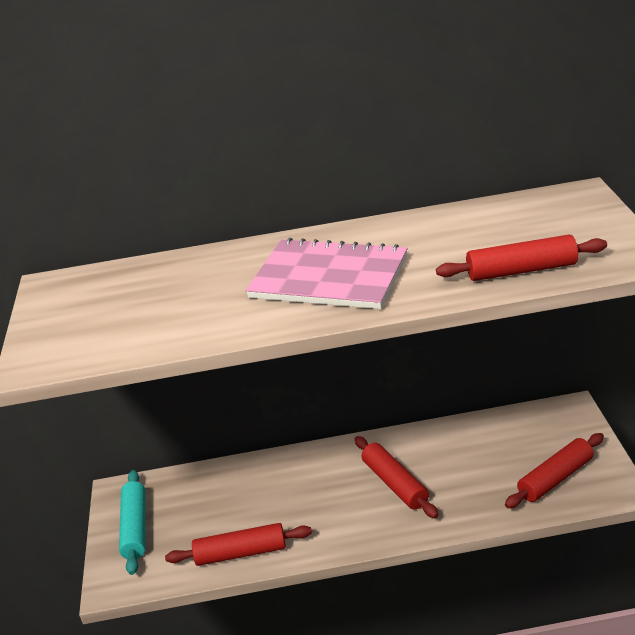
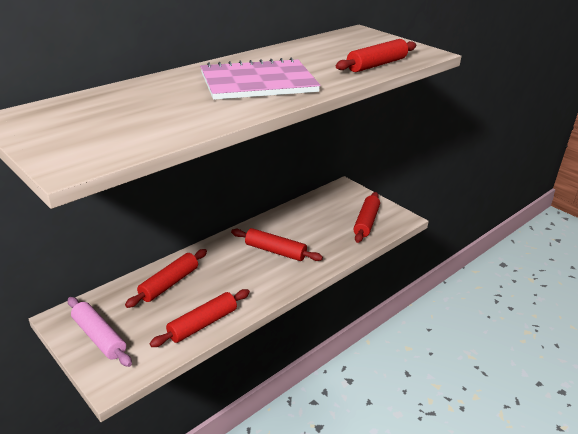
camera: 40 degrees left, 0 degrees up
turquoise rolling pin [119,470,145,575] -> pink rolling pin [68,297,132,367]
none -> red rolling pin [125,249,207,308]

